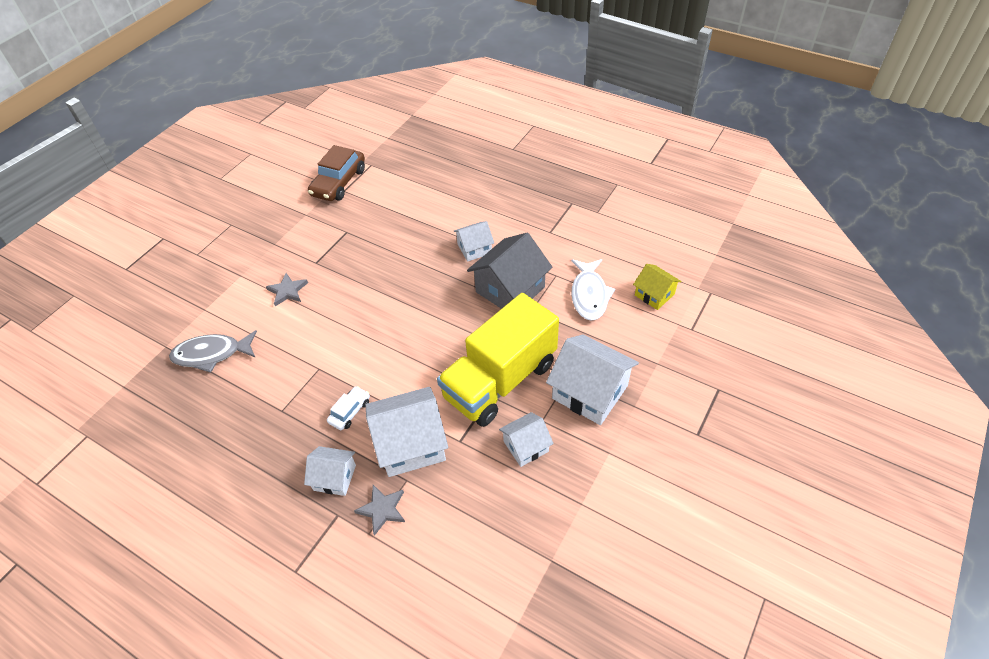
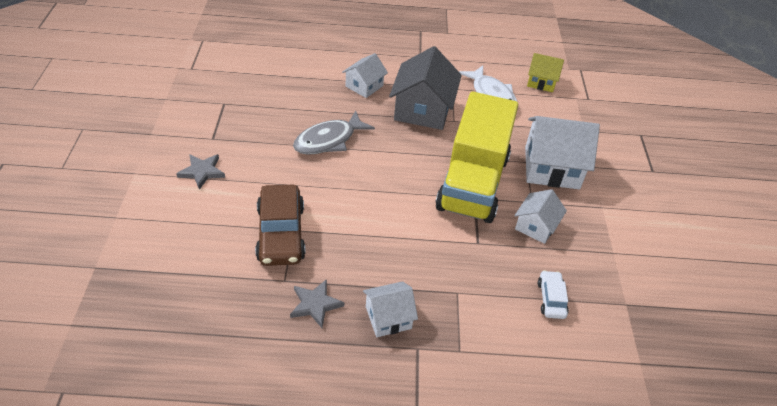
camera: 35 degrees left, 5 degrees down
grey fish [169,330,257,373] -> grey fish moved to [293,111,375,155]
brown car [308,145,365,201] -> brown car moved to [255,185,306,266]
white car [327,386,370,430] -> white car moved to [538,270,569,319]
grey star [354,485,405,536] -> grey star moved to [290,279,344,328]
white house [366,387,448,477] -> none

